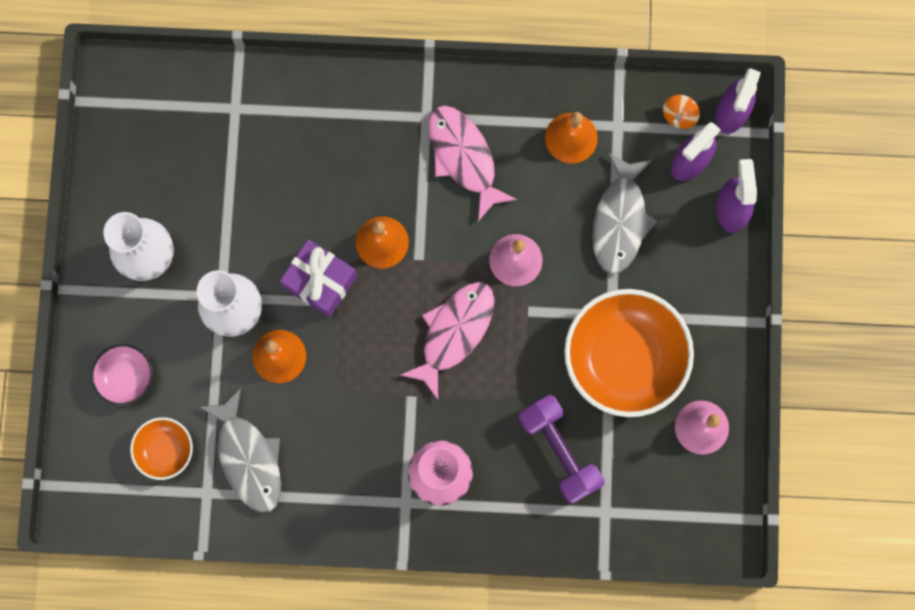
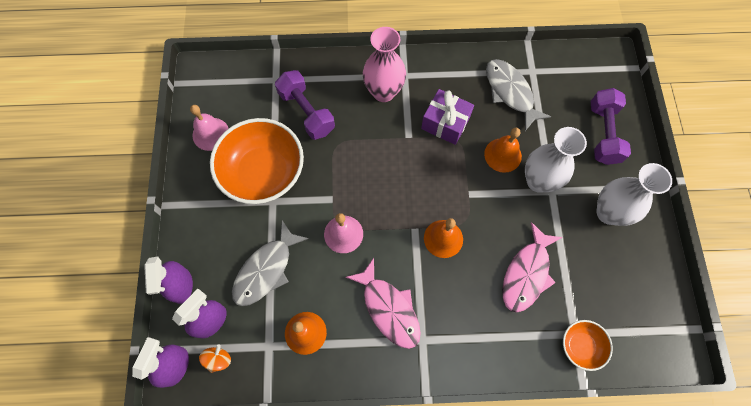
camera: 175 degrees right, 10 degrees down
pink bowl [91,344,153,406] -> purple dumbbell [591,88,631,165]
orange bowl [130,417,193,480] -> orange bowl moved to [563,320,613,371]
purple gift [280,239,357,317] -> purple gift moved to [421,89,474,145]
pink fish [400,282,495,400] -> pink fish moved to [502,222,563,312]
grey fish [592,152,657,274] -> grey fish turned 150 degrees counterclockwise [232,220,309,306]

